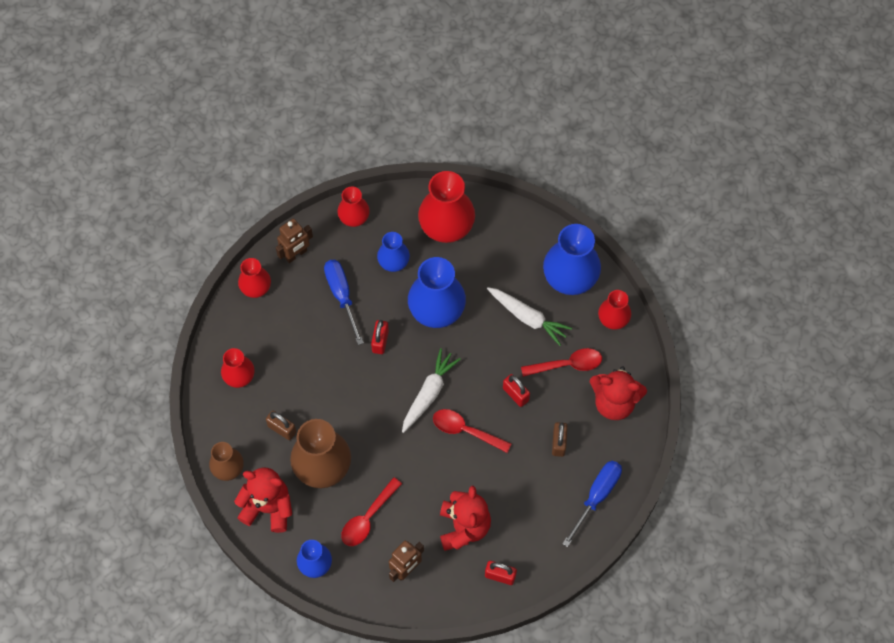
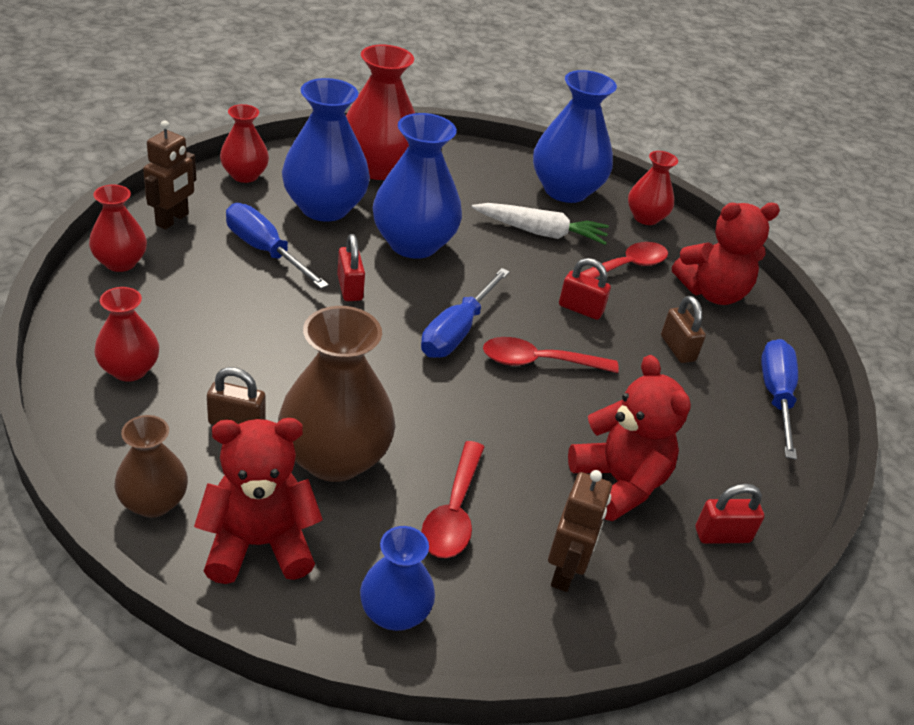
camera: 30 degrees left, 25 degrees down
blue vase [377,232,410,272] -> blue vase [282,78,370,222], size x1.75
white carrot [402,348,461,433] -> blue screwdriver [421,268,510,358]

